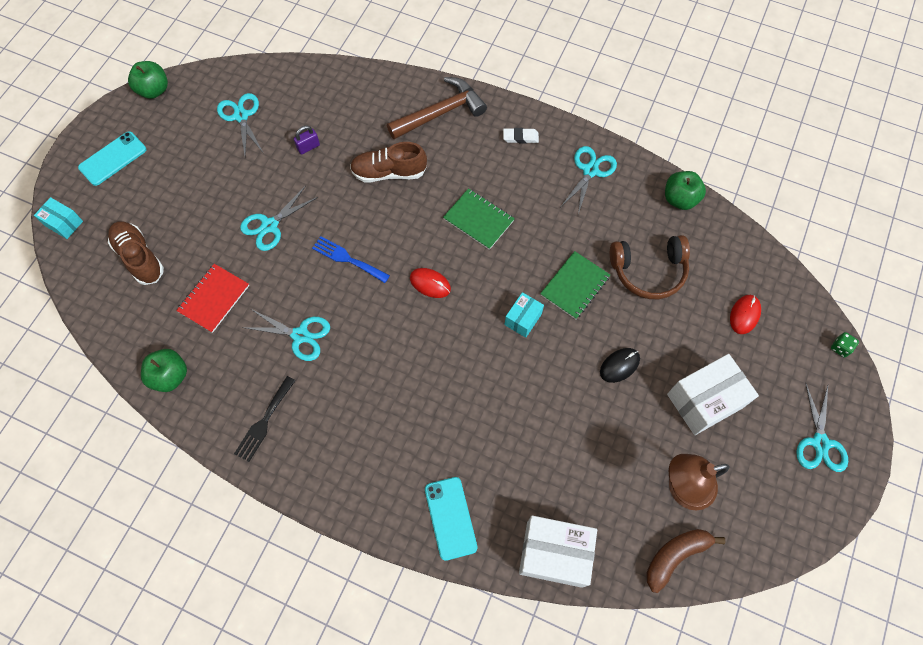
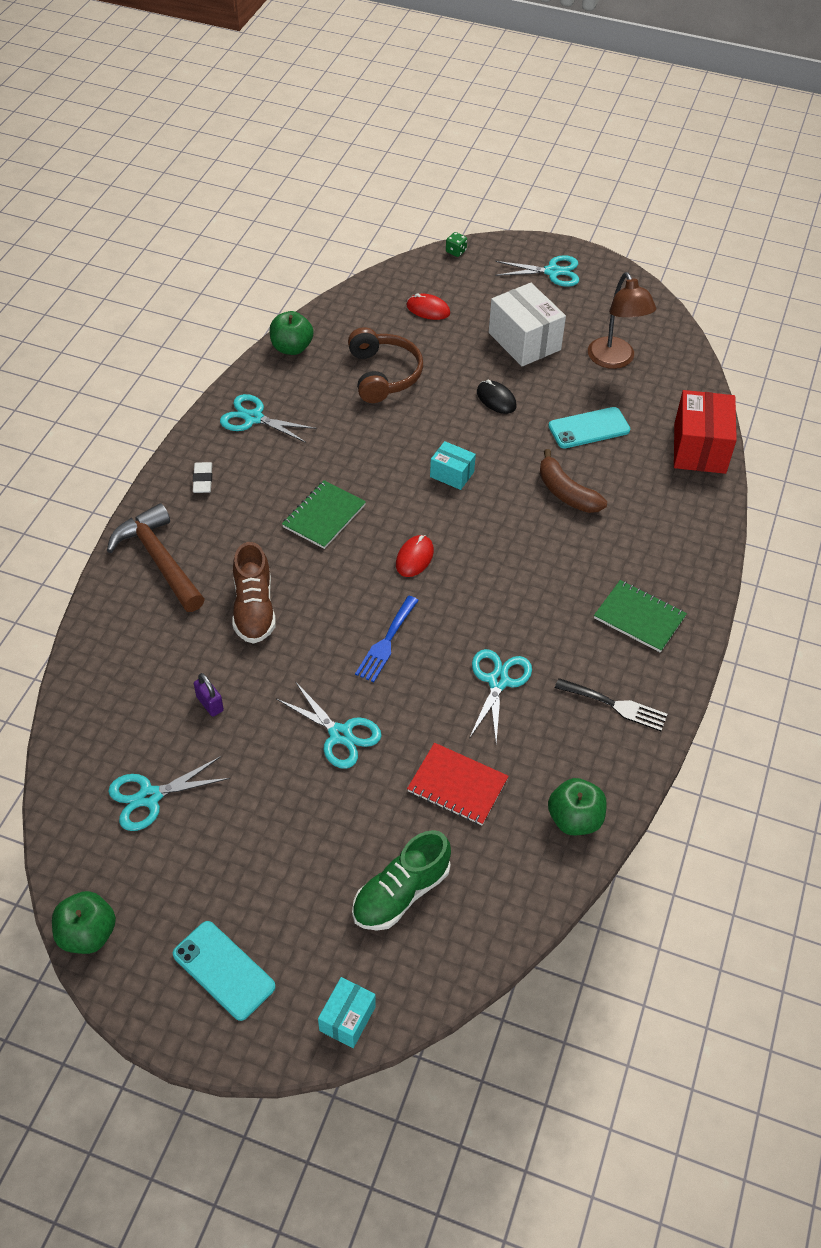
camera: 95 degrees left, 15 degrees down
brown shoe [108,221,164,285] -> green shoe [352,830,451,931]
turquoise phone [425,477,477,561] -> turquoise phone moved to [548,407,630,448]
white box [519,515,597,588] -> red box [674,390,737,474]
green notebook [540,251,610,319] -> green notebook moved to [594,580,687,653]
brown banana [646,529,725,593] -> brown banana moved to [540,449,607,513]

